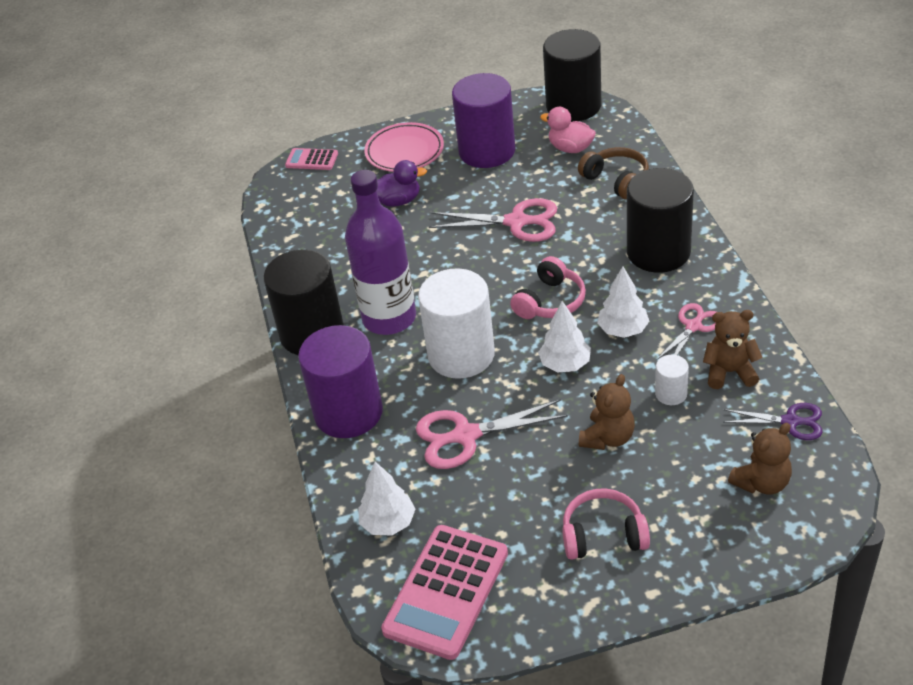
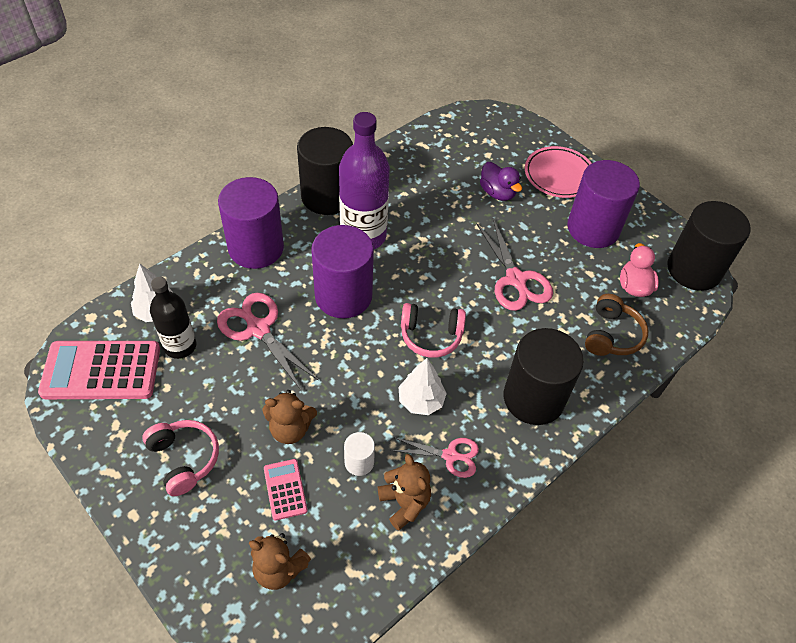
camera: 55 degrees right, 10 degrees up
pink calculator [285,148,338,170] -> pink calculator moved to [264,459,308,521]
white cylinder [418,268,495,378] -> purple cylinder [311,225,374,318]
white tree [538,301,591,372] -> none
purple scissors [723,403,822,440] -> none
none -> black bottle [150,277,196,359]

